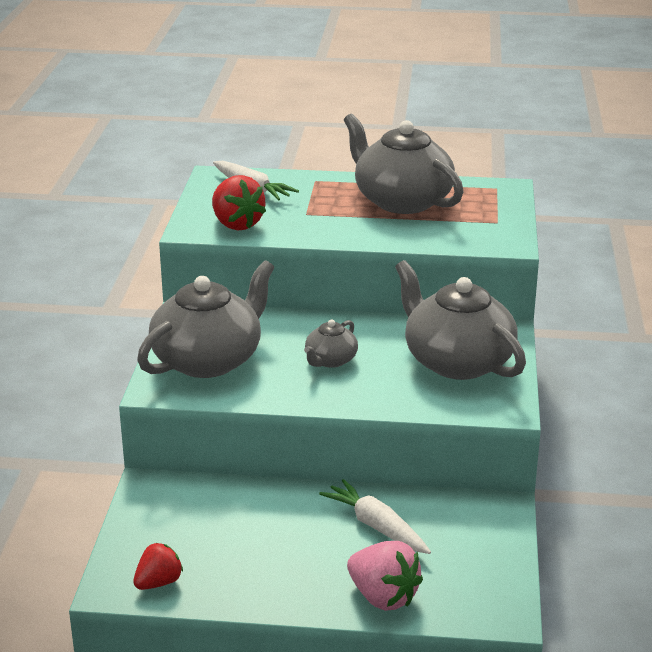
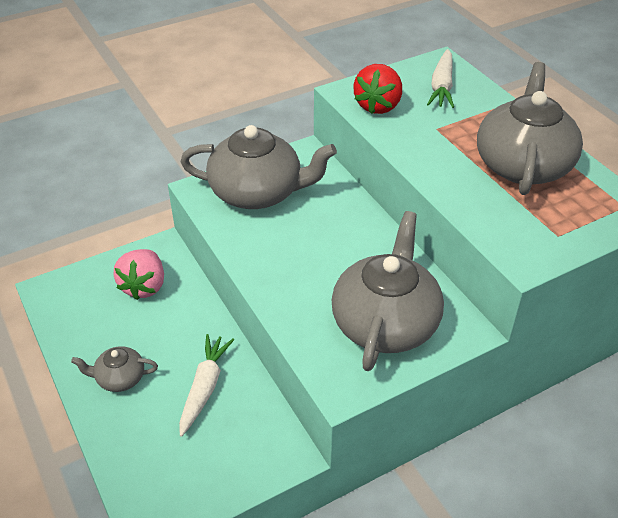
camera: 55 degrees right, 15 degrees up
red strawberry [133,543,183,590] -> none
grey teapot [304,319,358,368] -> grey teapot moved to [71,346,158,392]
pink strawberry [347,541,423,611] -> pink strawberry moved to [114,249,164,300]

